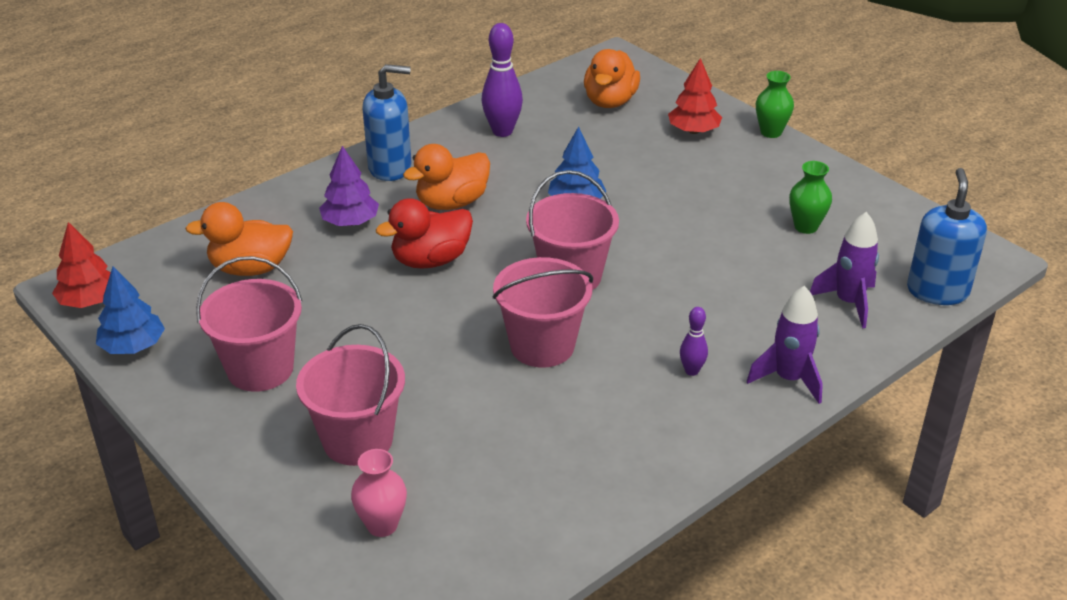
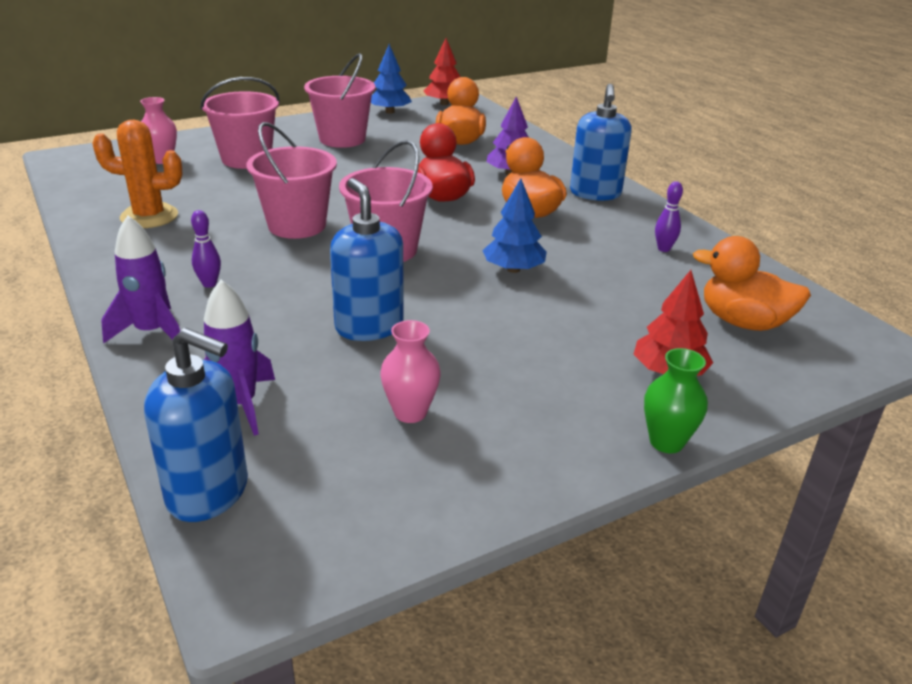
camera: 100 degrees right, 5 degrees down
purple bowling pin [482,23,523,137] -> purple bowling pin [655,181,683,252], size x0.54
green vase [789,161,832,234] -> pink vase [380,320,441,423]
none -> orange cactus [92,120,183,228]
none -> blue soap dispenser [330,178,404,341]

